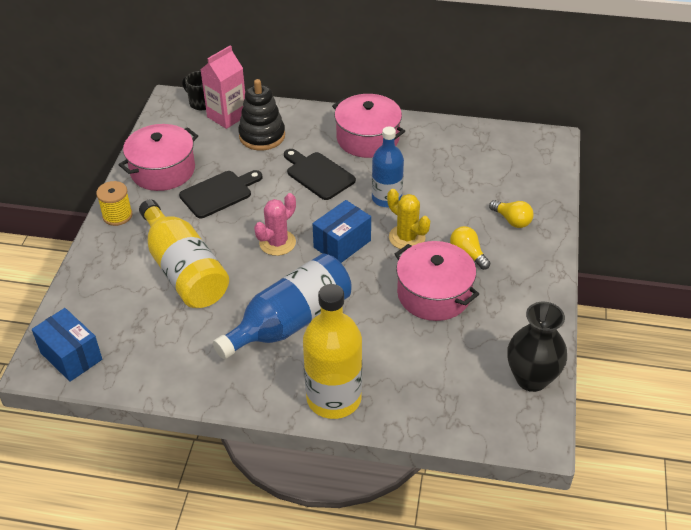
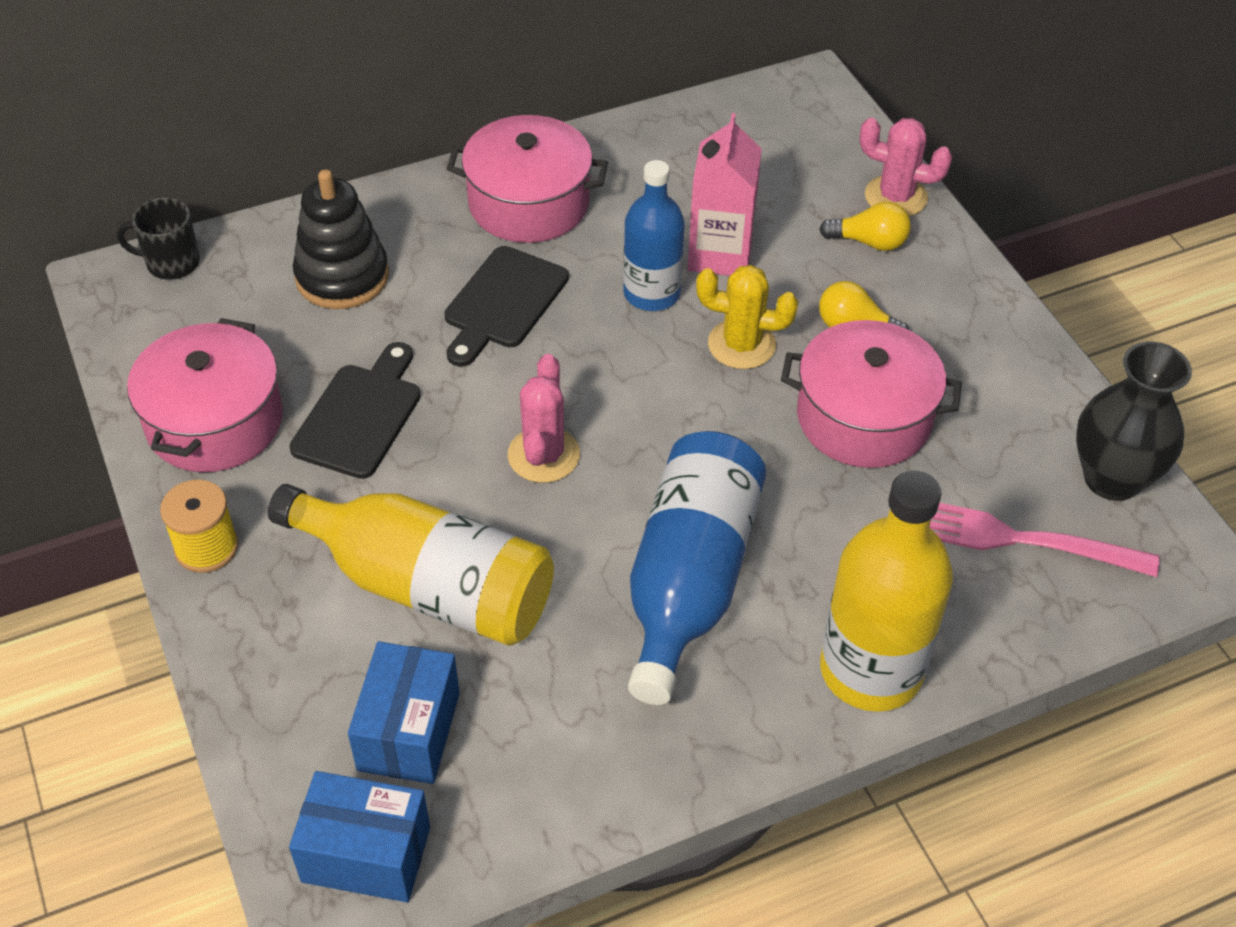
camera: 35 degrees left, 5 degrees up
pink carton [200,45,245,129] -> pink carton moved to [688,113,762,276]
black cutting board [284,149,356,200] -> black cutting board turned 75 degrees counterclockwise [444,246,569,367]
blue box [313,200,371,263] -> blue box moved to [348,641,460,784]
none -> pink cactus [860,118,952,216]
none -> pink fork [929,503,1159,577]

